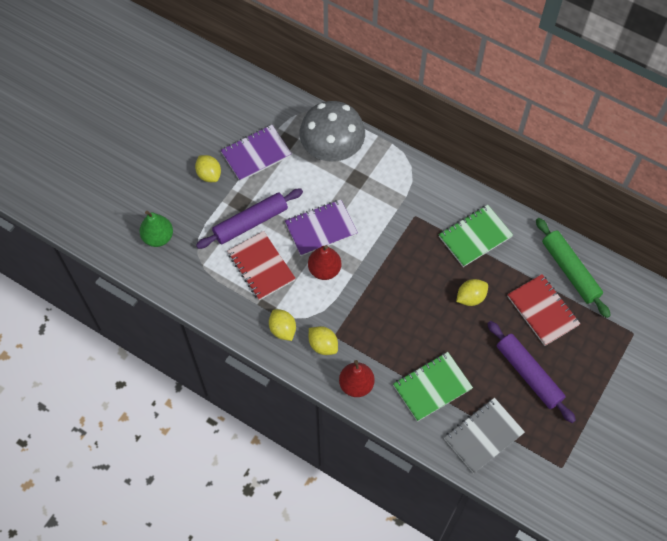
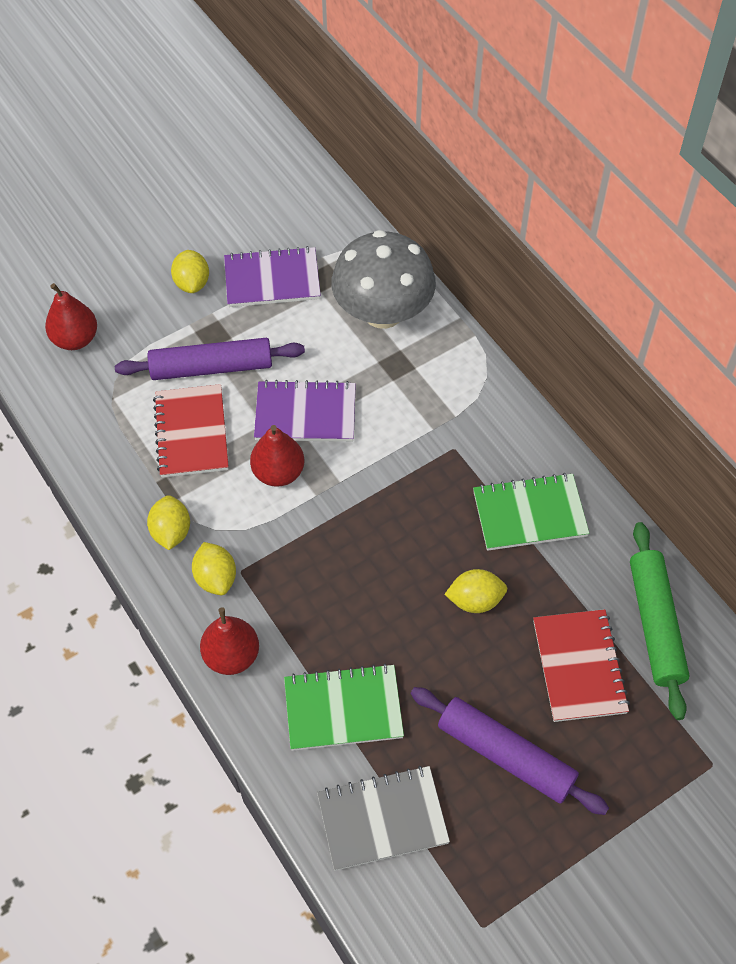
camera: 25 degrees right, 5 degrees down
green pear [140,211,173,247] -> red pear [45,283,97,350]
purple rolling pin [487,321,576,423] -> purple rolling pin turned 45 degrees counterclockwise [411,687,609,815]

